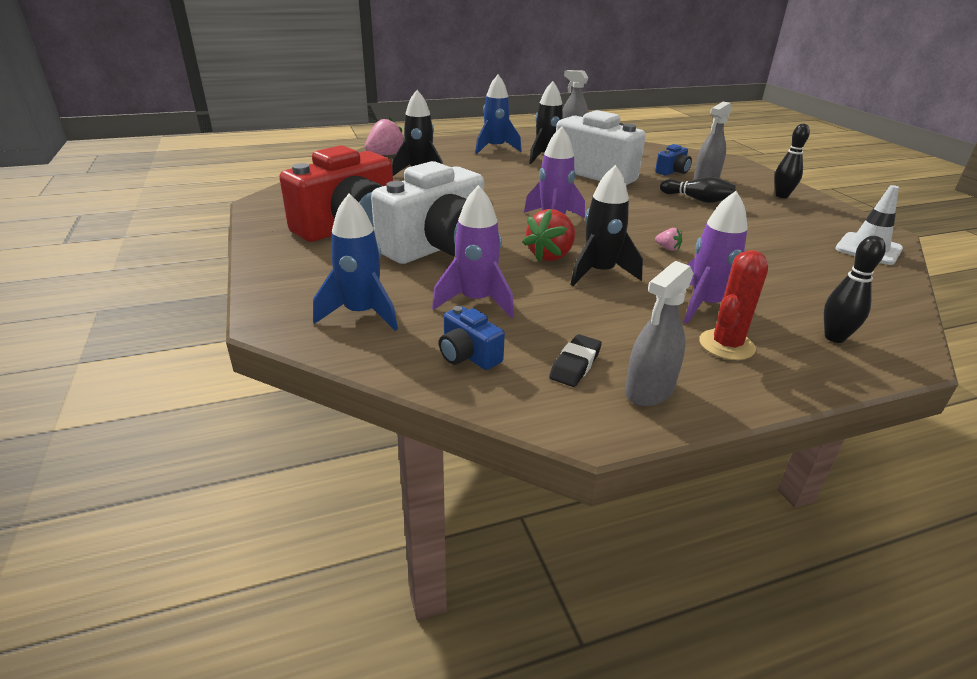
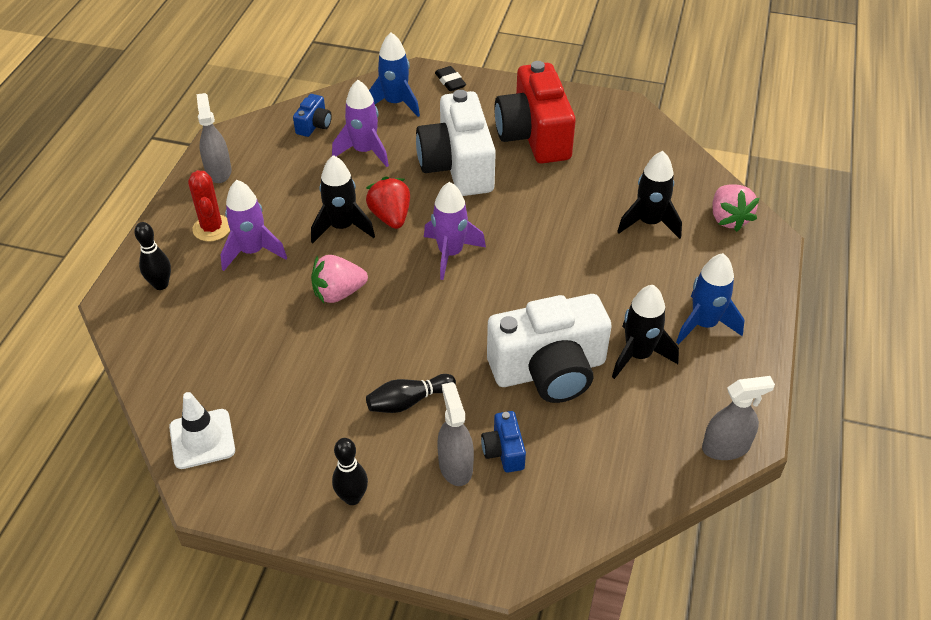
camera: 125 degrees right, 15 degrees up
blue camera [439,306,505,370] -> blue camera turned 120 degrees clockwise [293,94,332,137]
black eraser [549,334,602,387] -> black eraser moved to [435,66,466,91]
pink strawberry [655,228,682,251] -> pink strawberry [311,255,368,303], size x2.15

